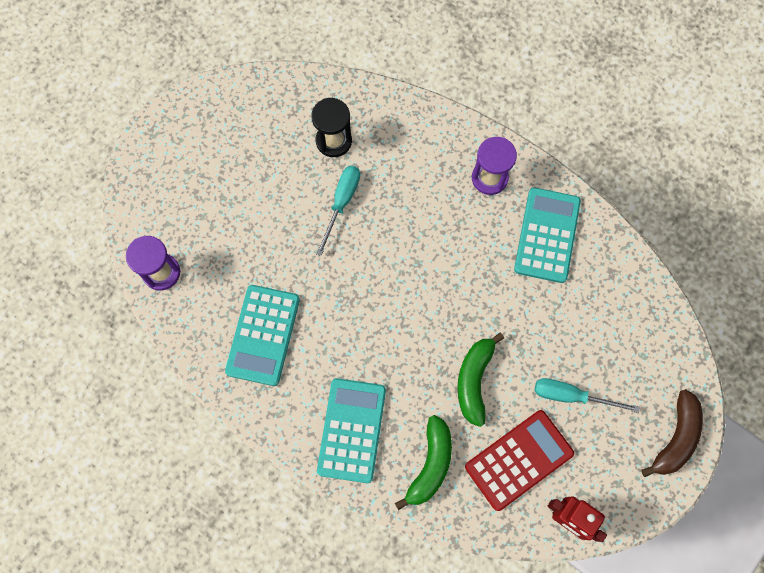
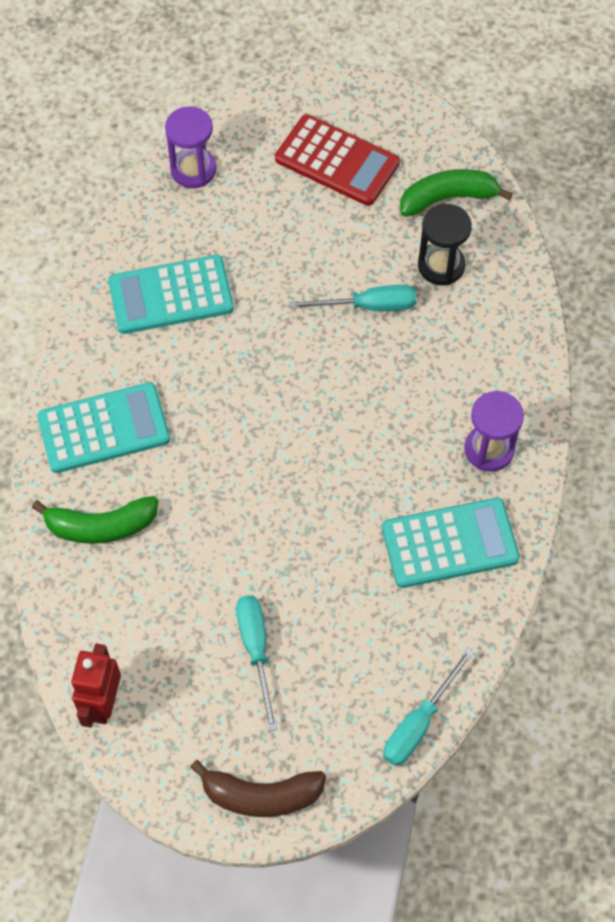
camera: 65 degrees right, 10 degrees down
green banana [457,332,504,427] -> green banana moved to [400,169,513,217]
red calculator [465,410,574,511] -> red calculator moved to [275,114,400,206]
none -> turquoise screwdriver [383,648,475,766]

